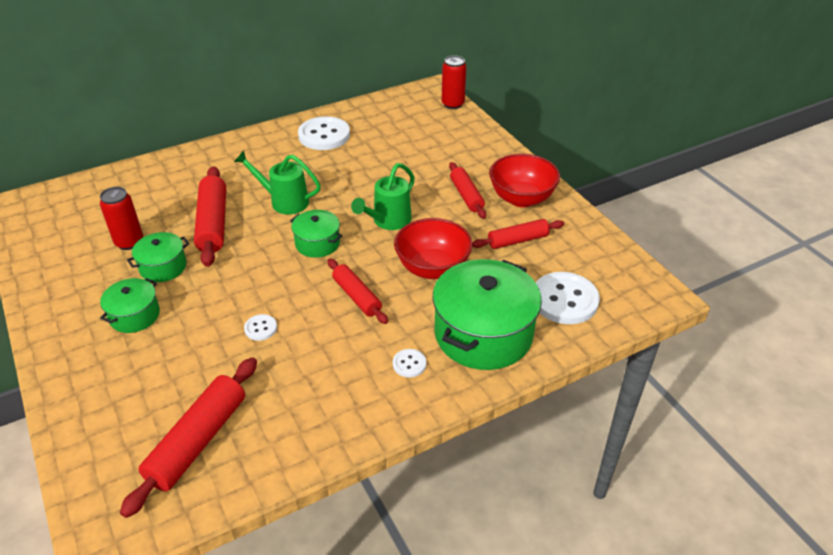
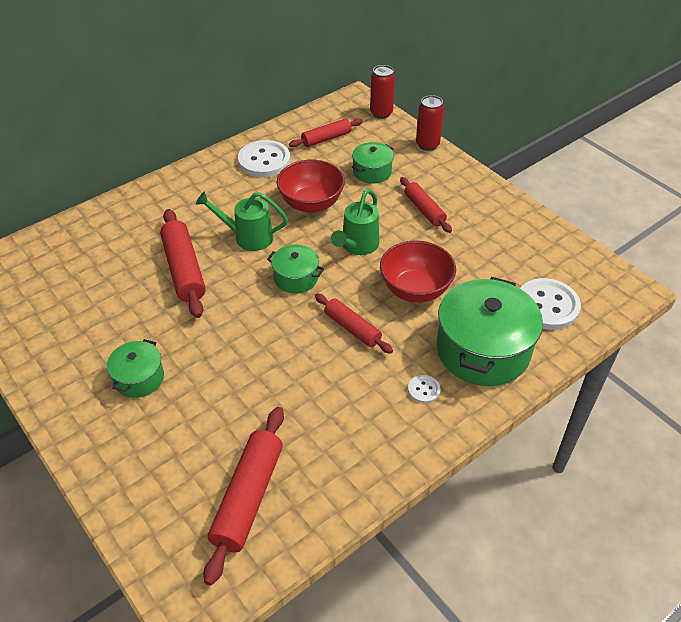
camera: 10 degrees left, 5 degrees up
red can [100,187,143,250] -> red can moved to [416,95,444,151]
green pot [127,232,189,282] -> green pot moved to [352,142,394,184]
white button [244,314,277,341] -> none
red rolling pin [472,219,564,249] -> red rolling pin moved to [289,118,363,147]
red bowl [489,154,560,207] -> red bowl moved to [277,160,345,213]

